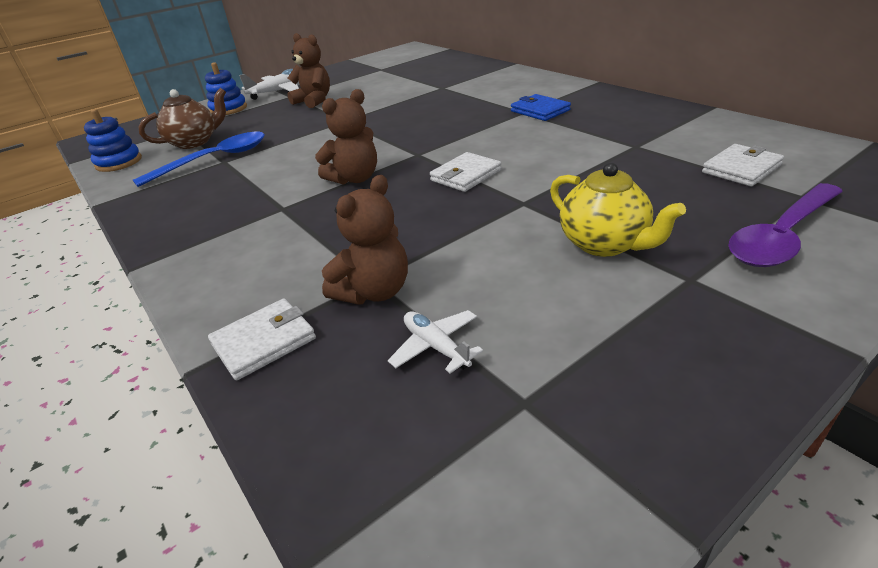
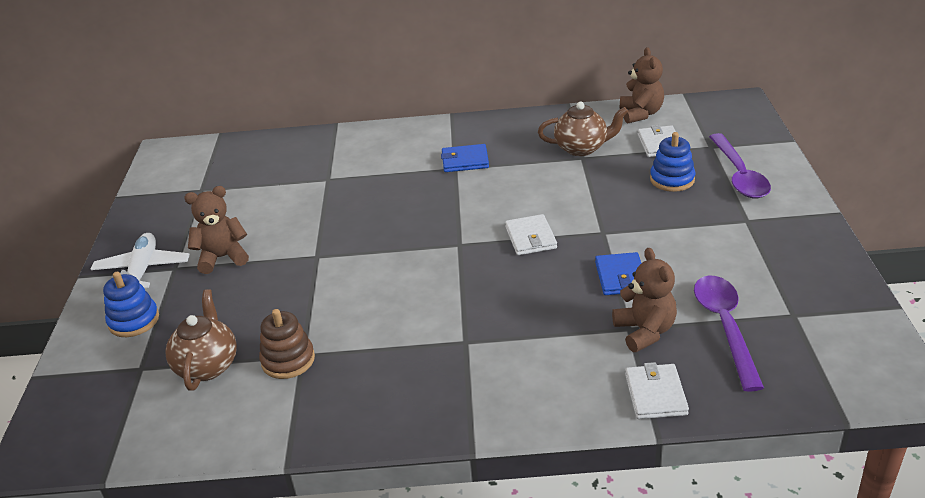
camera: 55 degrees left, 0 degrees up
blue stacking toy [84,109,142,172] -> blue stacking toy moved to [650,132,695,192]
blue spoon [133,132,265,187] -> brown stacking toy [259,309,315,379]
brown teddy bear [315,89,377,185] -> brown teddy bear moved to [620,47,664,124]
white plane [388,310,483,373] -> purple spoon [694,275,764,392]
yellow teapot [550,162,686,257] -> none
none -> brown teapot [538,102,628,156]
none -> blue wallet [595,252,641,295]

